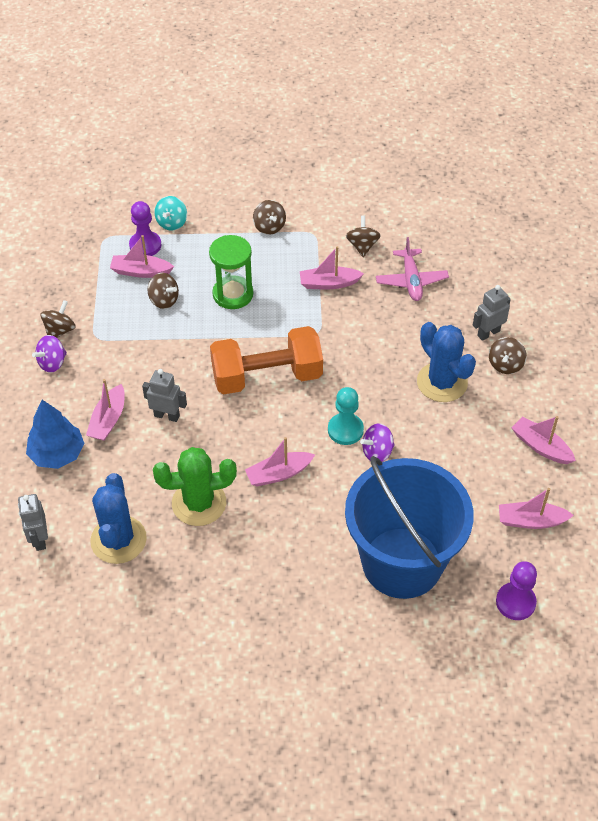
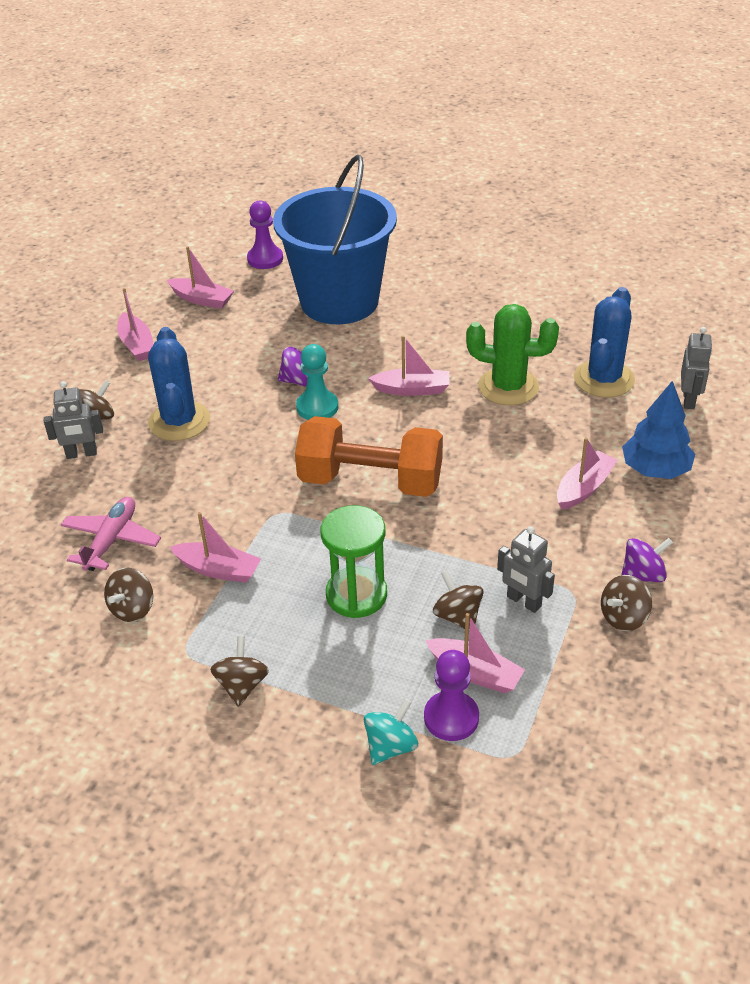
camera: 155 degrees left, 10 degrees down
grey robot [142,369,187,422] -> grey robot moved to [497,526,555,613]

